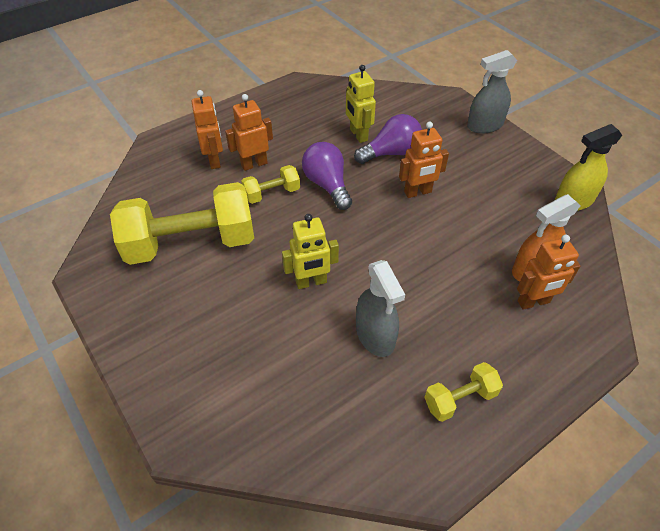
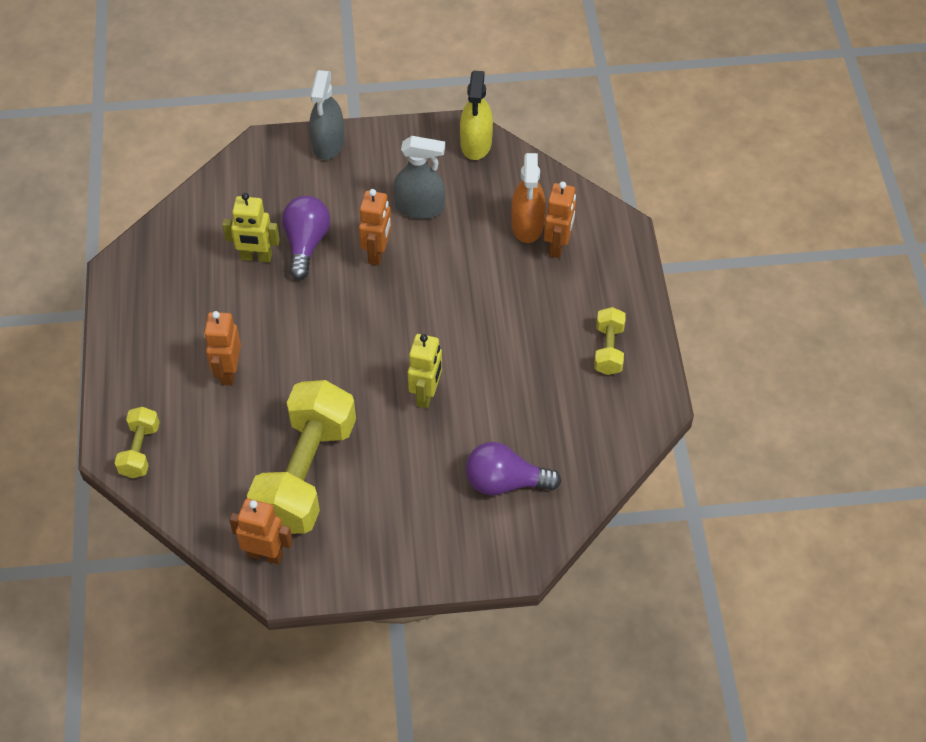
camera: 60 degrees left, 5 degrees up
orange robot [192,90,223,169] -> orange robot moved to [229,498,293,564]
yellow dumbbell [241,165,300,204] -> yellow dumbbell moved to [115,407,160,478]
purple light bulb [302,142,352,210] -> purple light bulb moved to [466,442,561,495]
grey spray bottle [356,260,405,357] -> grey spray bottle moved to [393,136,445,219]

